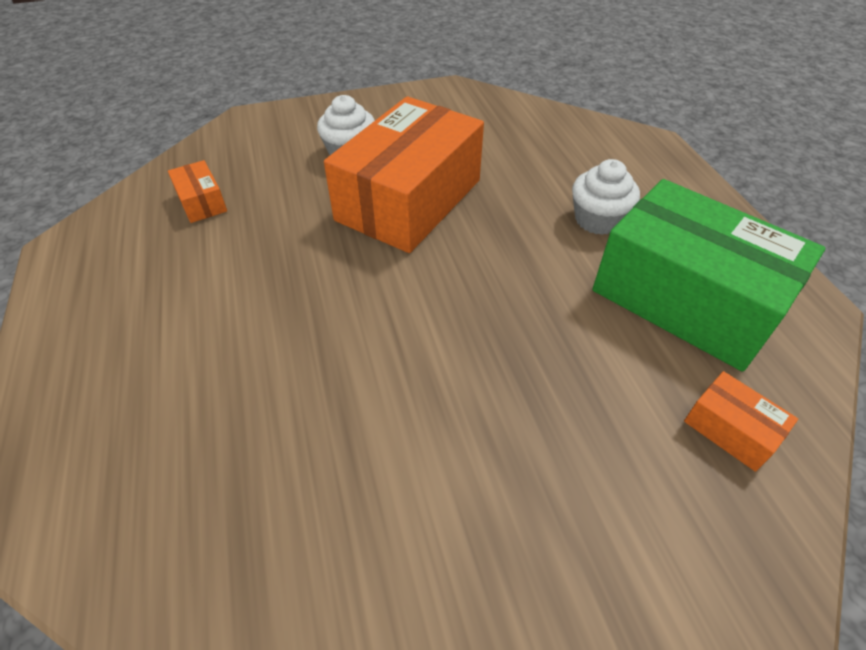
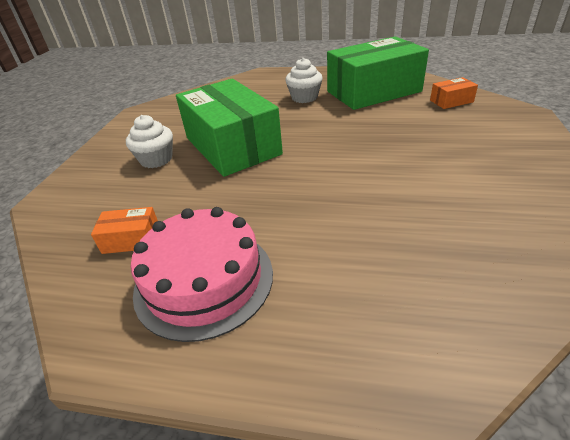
camera: 60 degrees left, 10 degrees down
orange box [324,96,484,253] -> green box [176,79,283,177]
none -> pink cake [131,207,273,342]

